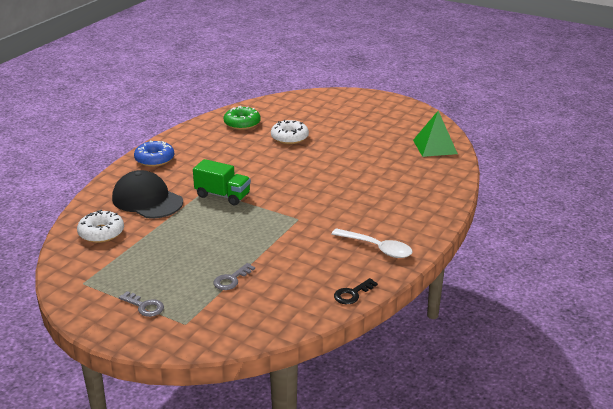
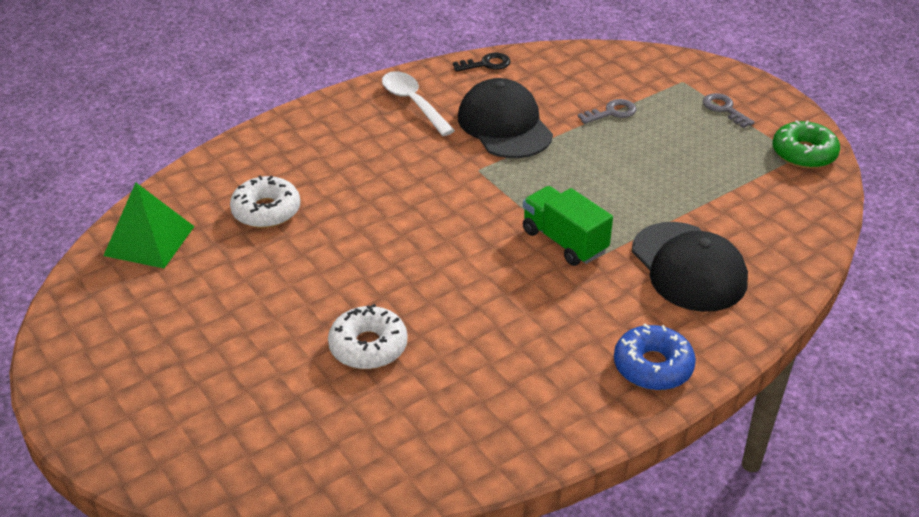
camera: 155 degrees left, 10 degrees up
white donut [77,210,124,243] -> white donut moved to [230,175,300,228]
green donut [224,106,260,130] -> green donut moved to [772,120,840,169]
none -> black cap [458,78,553,158]

